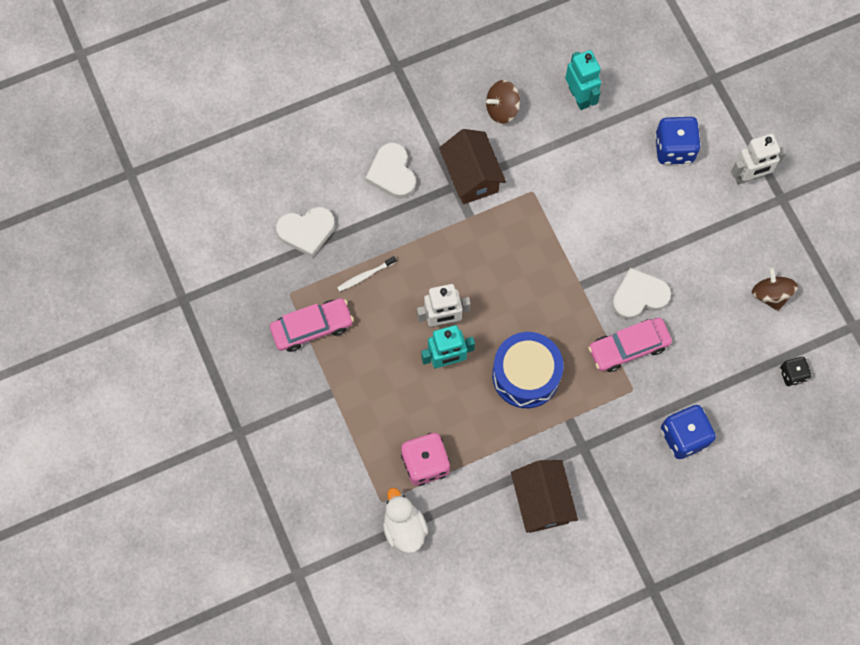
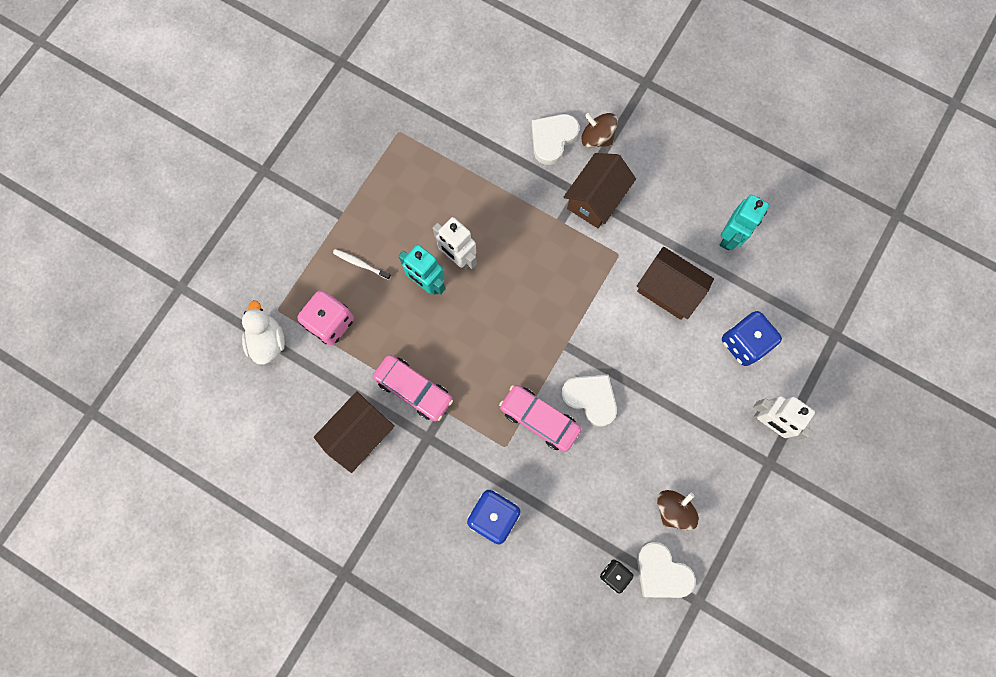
camera: 55 degrees right, 5 degrees up
pink car [270,298,354,352] -> pink car moved to [373,355,453,421]
white heart [276,207,335,257] -> white heart moved to [637,541,696,598]
white toothbrush [337,256,396,292] -> white toothbrush moved to [333,249,391,280]
white duck [383,488,428,553] -> white duck turned 45 degrees counterclockwise [242,300,285,365]
brown spinning top [486,80,520,124] -> brown spinning top moved to [581,113,618,148]
blue drum [492,332,563,408] -> none
none -> brown house [637,247,714,320]

